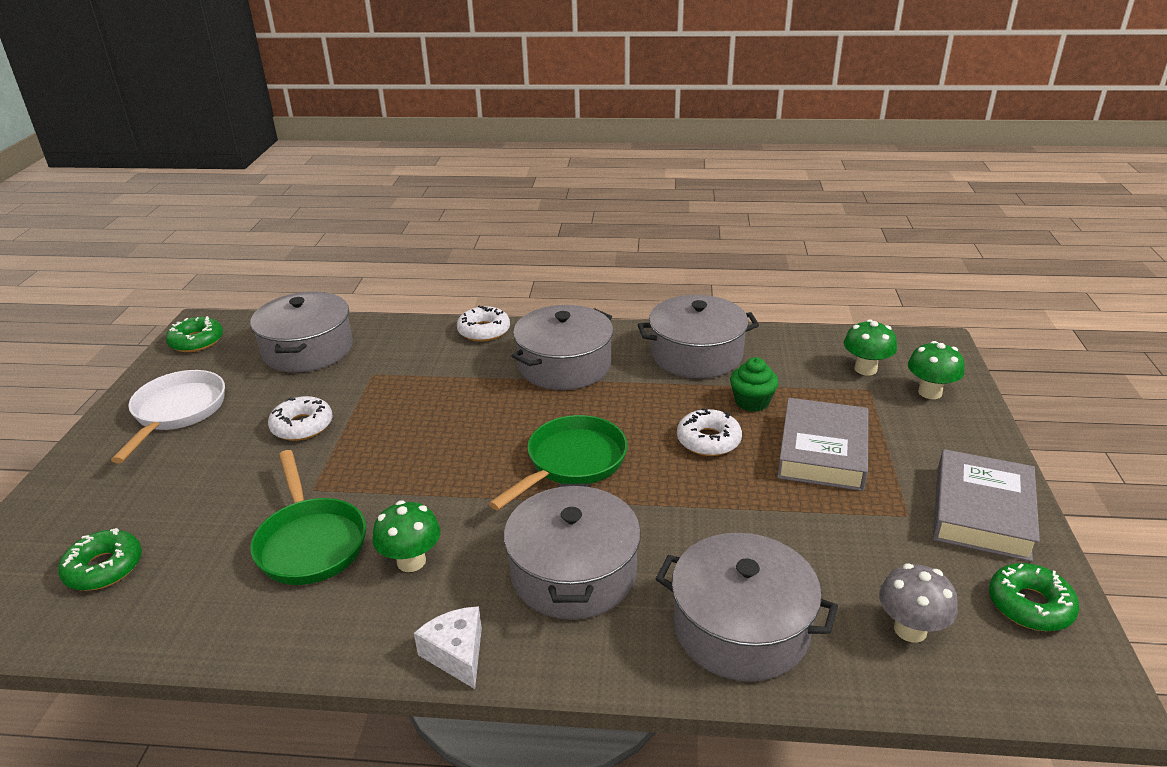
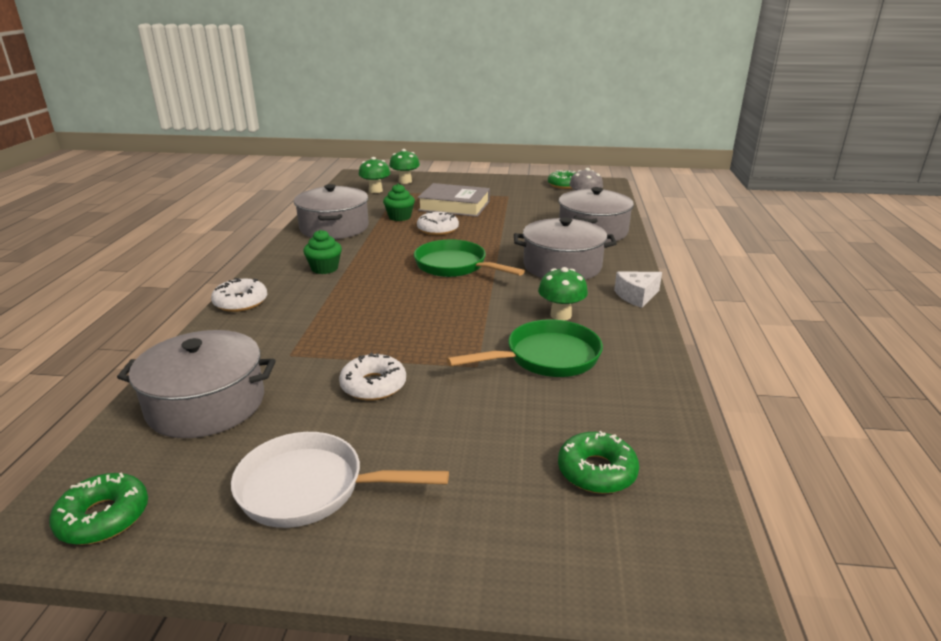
camera: 90 degrees left, 5 degrees down
grey pot [512,305,613,390] -> green cupcake [303,230,342,274]
grey book [933,449,1040,562] -> none

